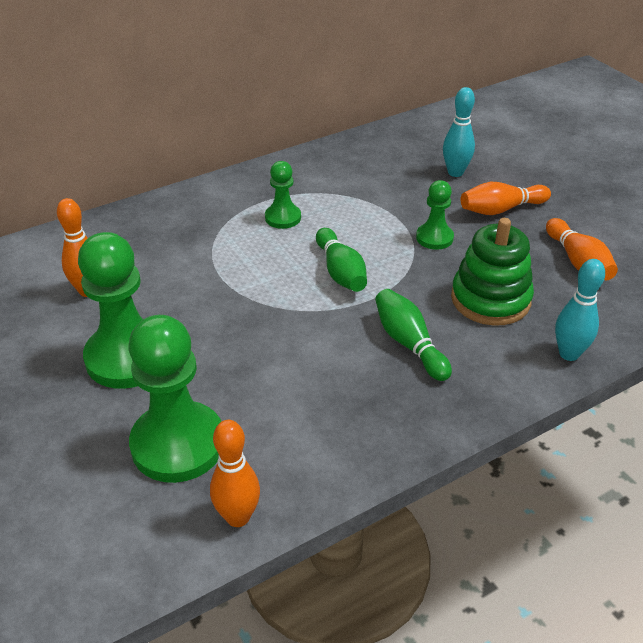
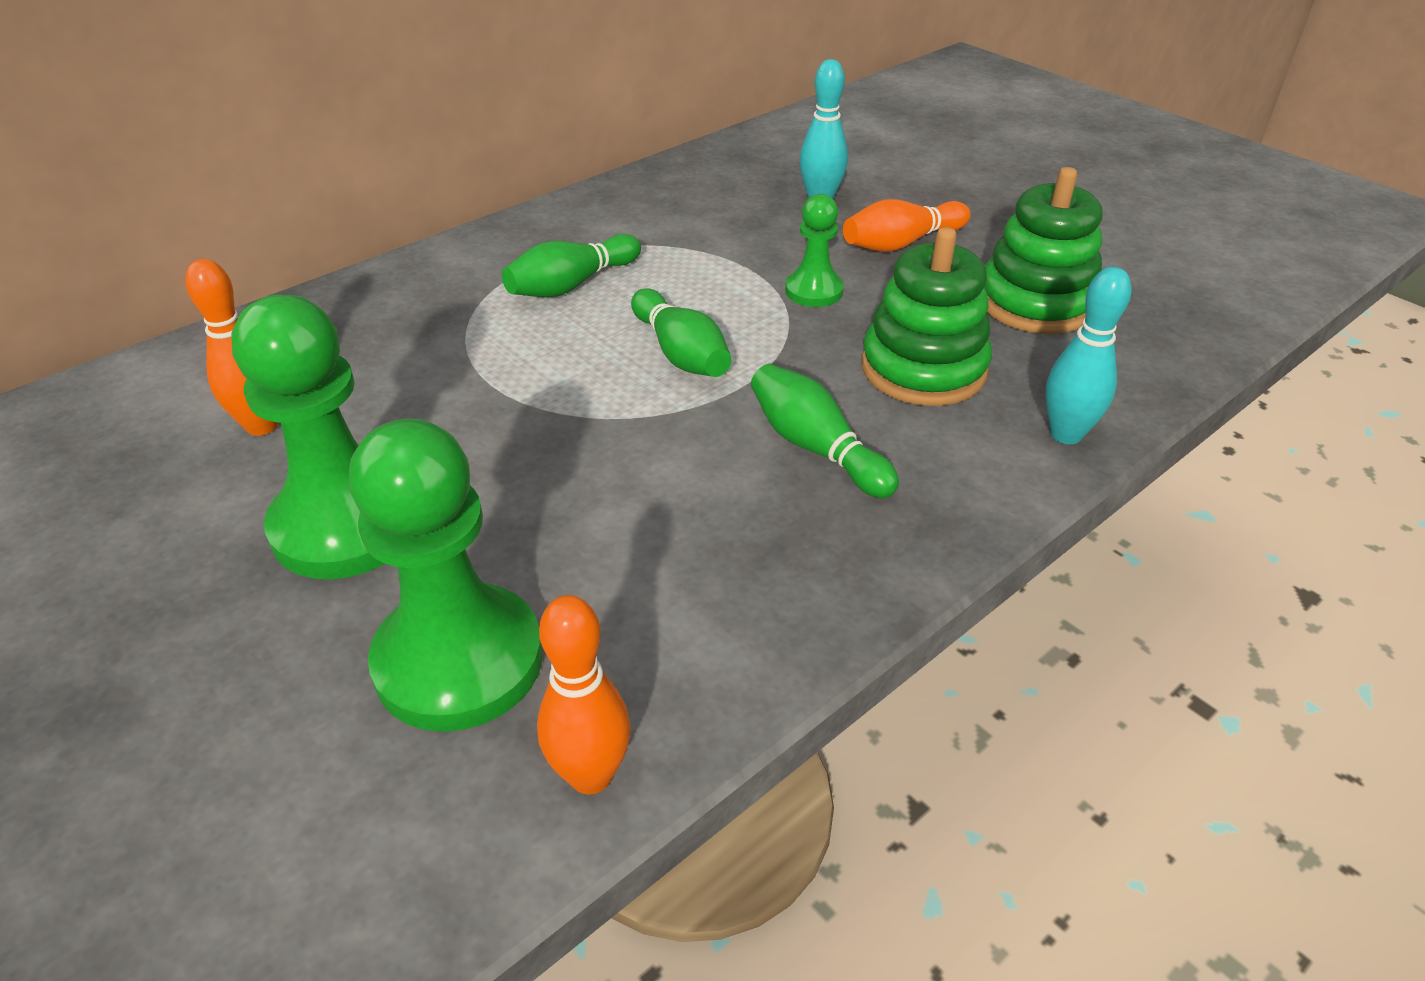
camera: 10 degrees left, 0 degrees up
green pawn [265,161,301,229] -> green bowling pin [502,234,641,297]
orange bowling pin [546,218,618,280] -> green stacking toy [984,167,1102,334]

